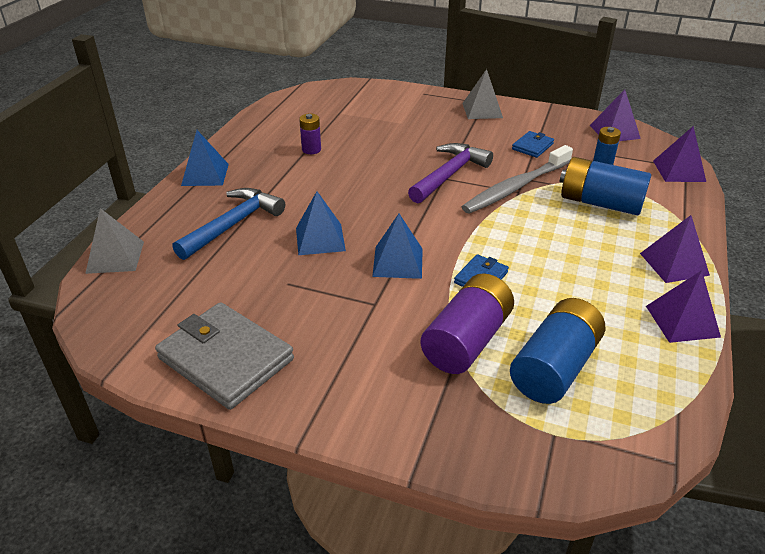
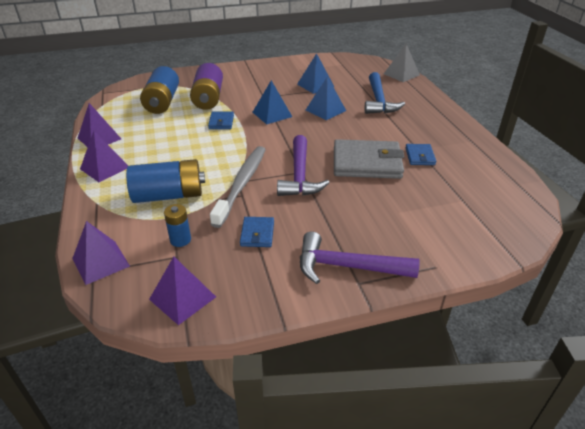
camera: 145 degrees right, 0 degrees up
grey wallet [155,302,294,410] -> grey wallet moved to [334,139,404,179]
blue pyramid [181,130,229,186] -> blue pyramid moved to [297,53,334,94]
purple battery [299,114,321,154] -> blue wallet [405,144,436,165]
grey pyramid [462,69,503,119] -> purple hammer [300,232,420,284]

